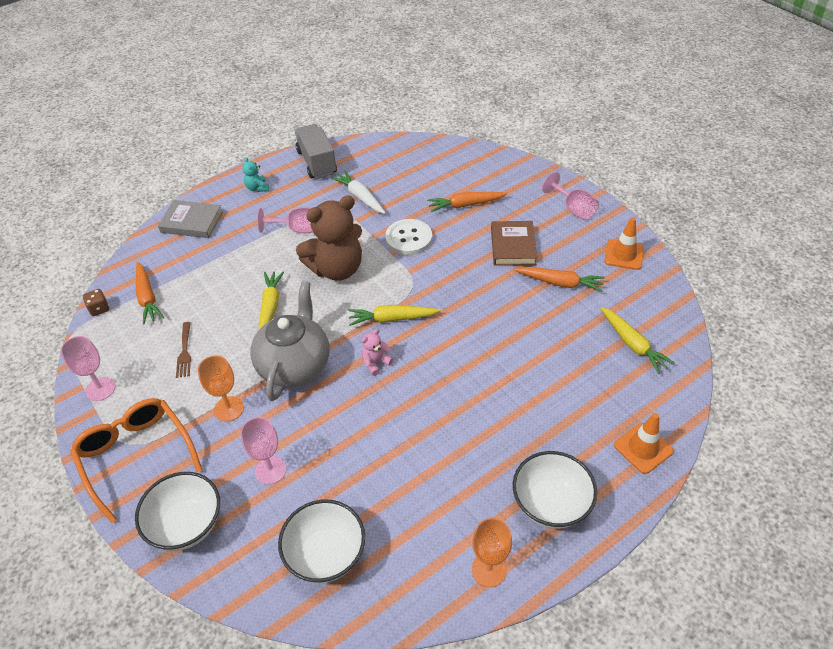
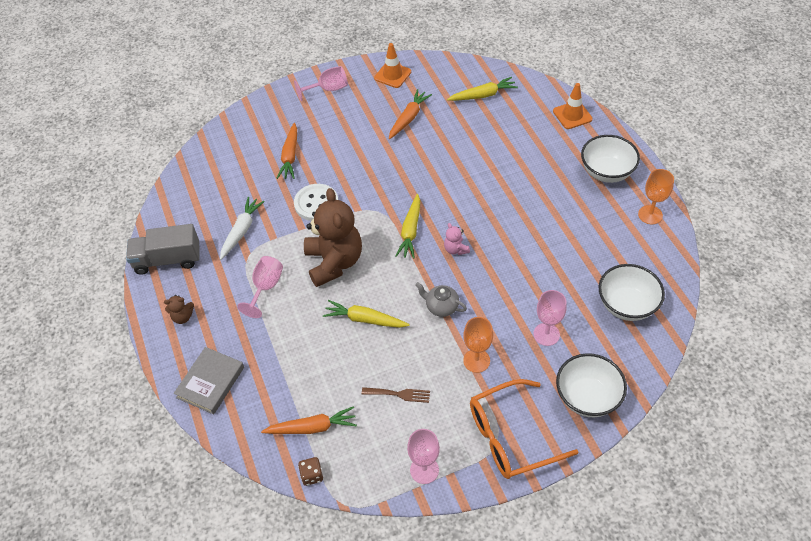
camera: 75 degrees left, 5 degrees up
turquoise teddy bear [242,157,269,192] -> brown teddy bear [164,295,194,324]
grey teapot [250,281,330,401] -> grey teapot [415,282,467,317], size x0.48
white carrot [331,171,385,214] -> white carrot turned 135 degrees clockwise [220,197,265,260]
brown book [491,221,537,266] -> none

